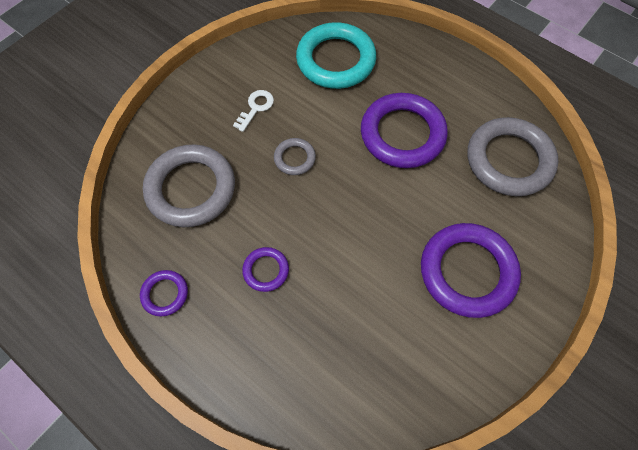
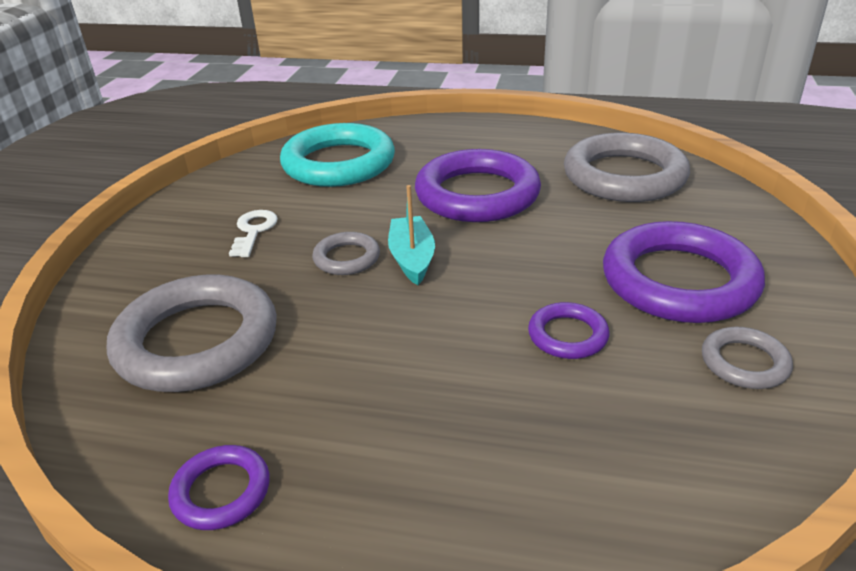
camera: 25 degrees left, 30 degrees down
purple ring [242,247,289,292] -> purple ring moved to [528,302,609,359]
none -> turquoise boat [388,185,435,285]
none -> grey ring [702,327,793,389]

